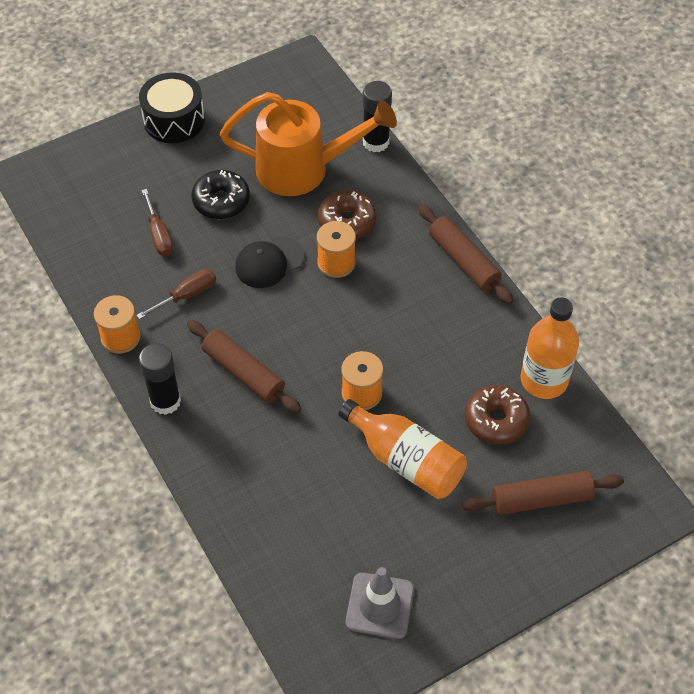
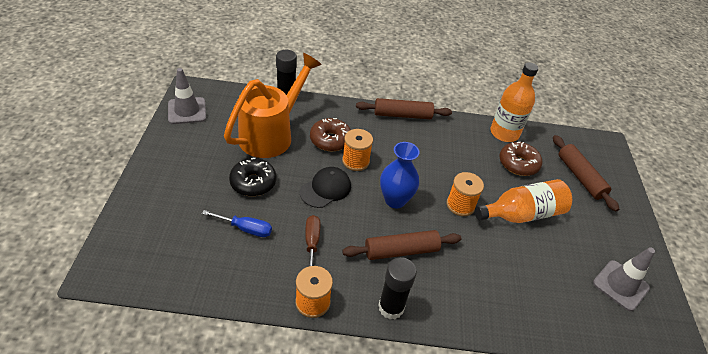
camera: 60 degrees left, 10 degrees down
black drum [139,72,205,143] -> none
brown screwdriver [141,189,173,256] -> blue screwdriver [202,210,272,237]
black cap [235,236,304,288] -> black cap turned 135 degrees counterclockwise [300,167,351,208]
brown rolling pin [462,471,624,515] -> brown rolling pin turned 45 degrees counterclockwise [553,135,619,212]
none -> grey traffic cone [168,68,206,124]
none -> blue vase [380,142,419,209]

